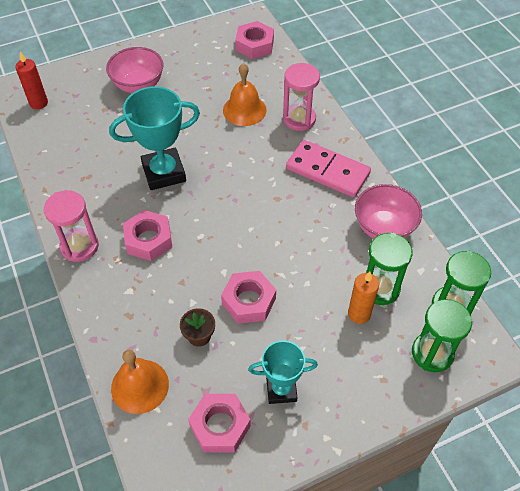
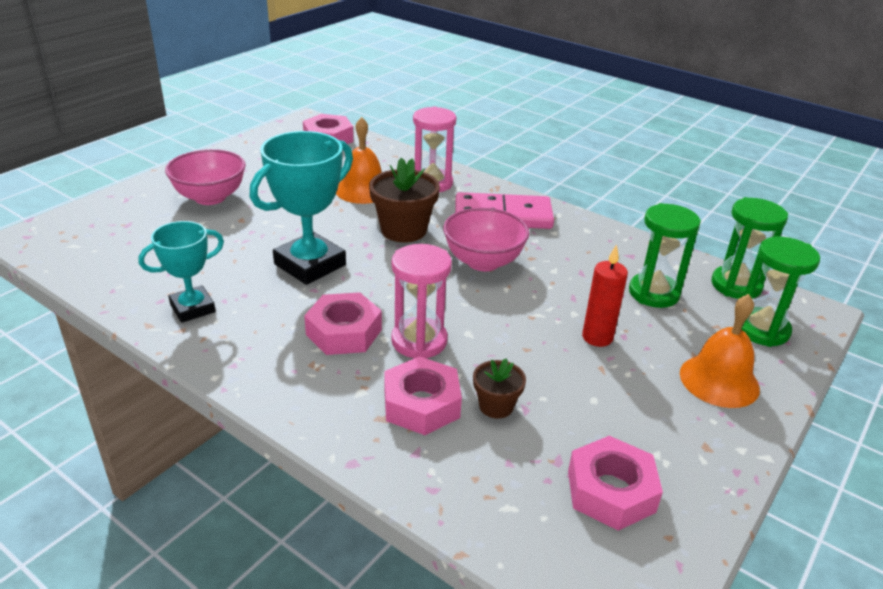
camera: 30 degrees left, 20 degrees down
red candle [15,52,48,109] -> red candle moved to [582,244,628,347]
pink hourglass [44,190,99,262] -> pink hourglass moved to [391,244,452,358]
orange bell [111,350,169,414] -> orange bell moved to [680,294,760,408]
pink nut [221,271,276,324] -> pink nut moved to [384,356,462,435]
turquoise trophy [248,341,318,404] -> turquoise trophy moved to [139,221,224,323]
orange candle [348,272,379,324] -> none
pink bowl [355,184,422,239] -> pink bowl moved to [443,208,530,271]
none -> brown flower pot [369,158,440,242]

